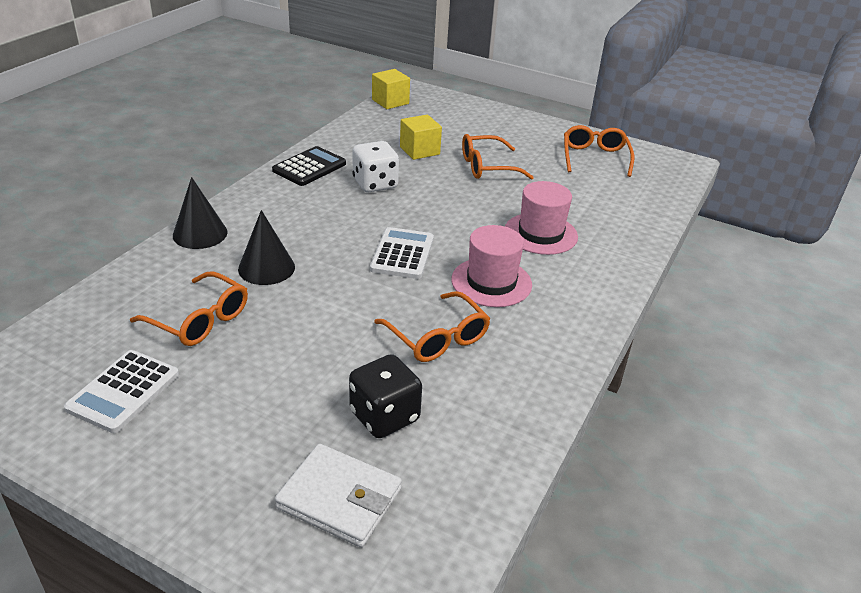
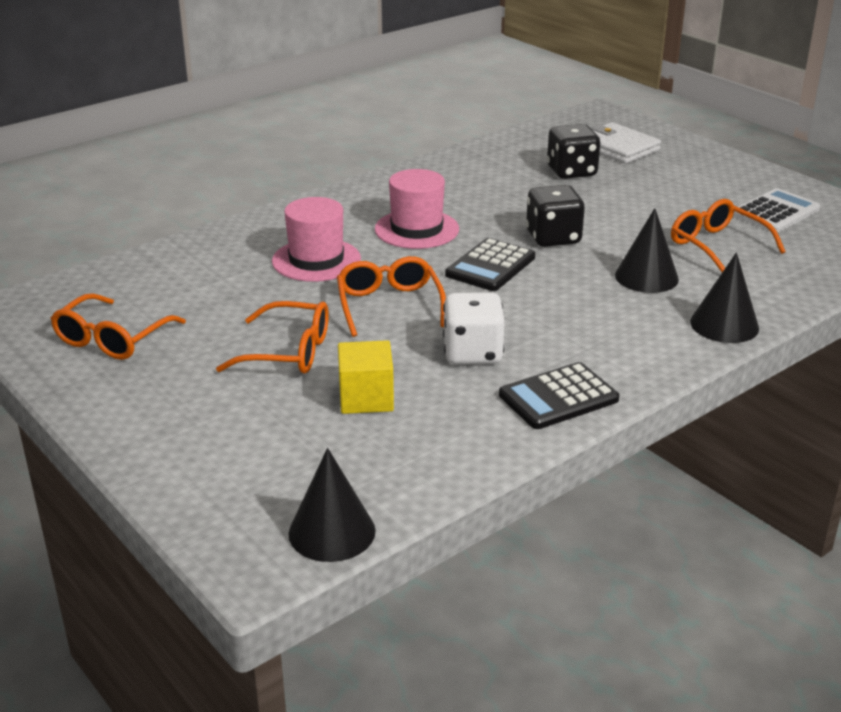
camera: 155 degrees left, 5 degrees down
white calculator [370,227,434,279] -> black calculator [445,238,535,291]
yellow cube [372,69,410,109] -> black cone [288,448,376,562]
orange glasses [374,291,490,362] -> orange glasses moved to [337,256,446,337]
none -> black dice [526,185,585,247]

